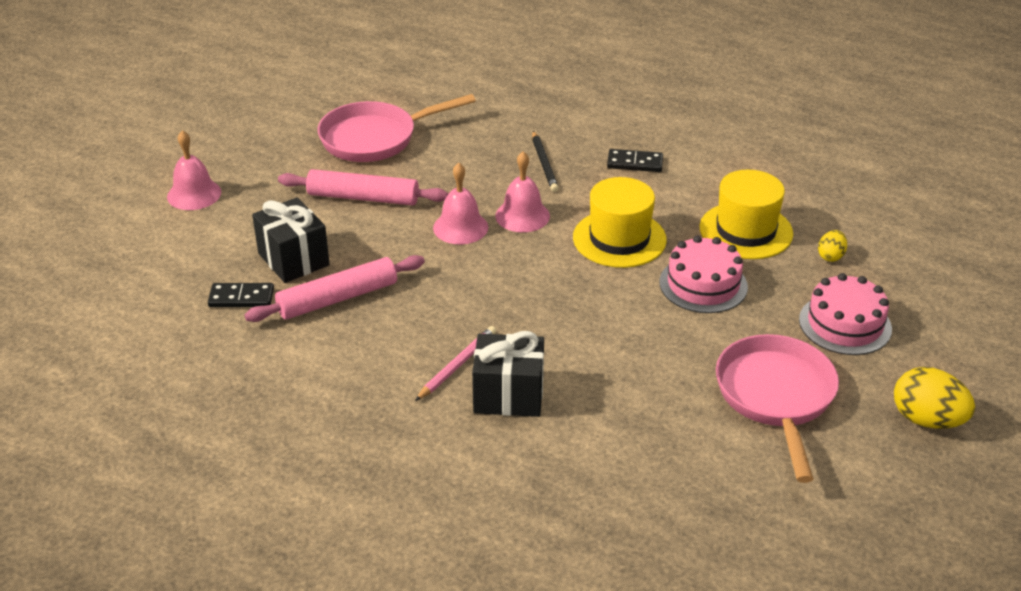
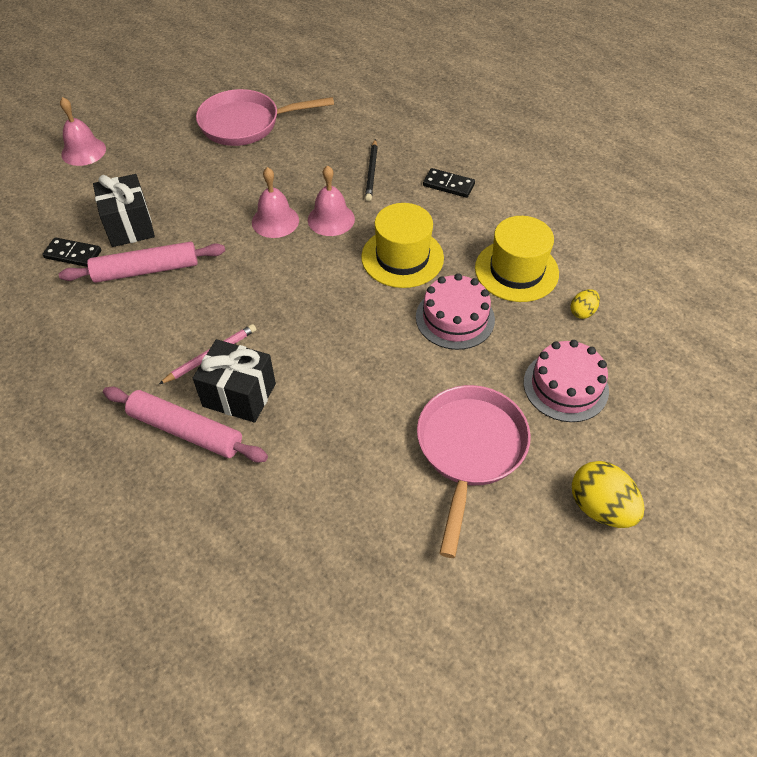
camera: 15 degrees right, 15 degrees up
pink rolling pin [278,169,448,205] -> pink rolling pin moved to [103,387,268,462]

